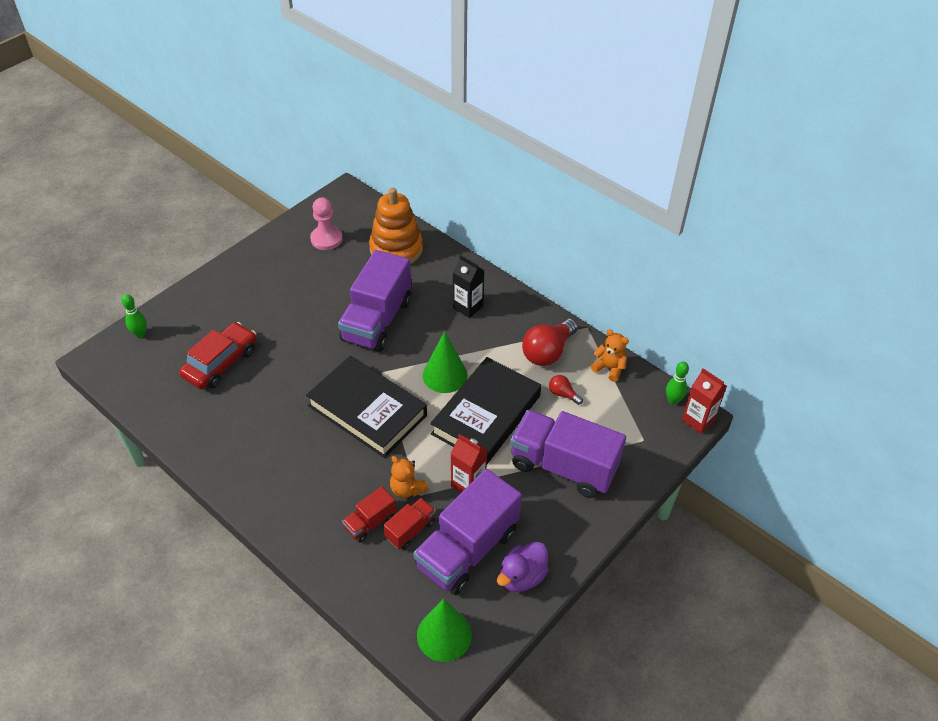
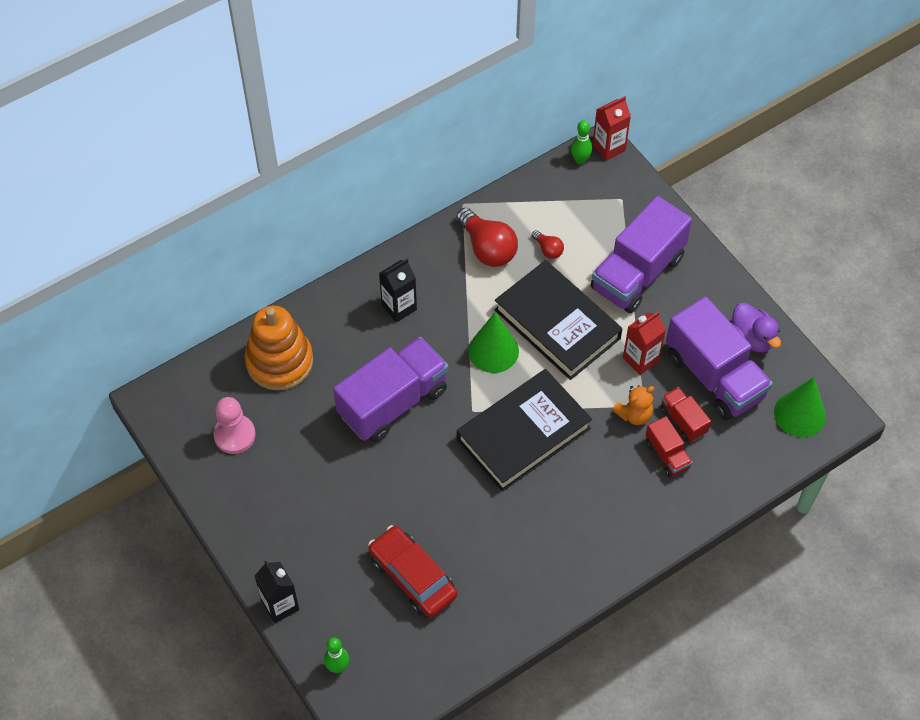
camera: 75 degrees left, 10 degrees up
purple truck [338,250,411,352] -> purple truck turned 75 degrees counterclockwise [333,337,448,442]
red light bulb [549,375,583,405] -> red light bulb turned 90 degrees counterclockwise [532,230,564,259]
orange teddy bear [591,329,629,382] -> none
none -> black carton [255,561,299,623]

